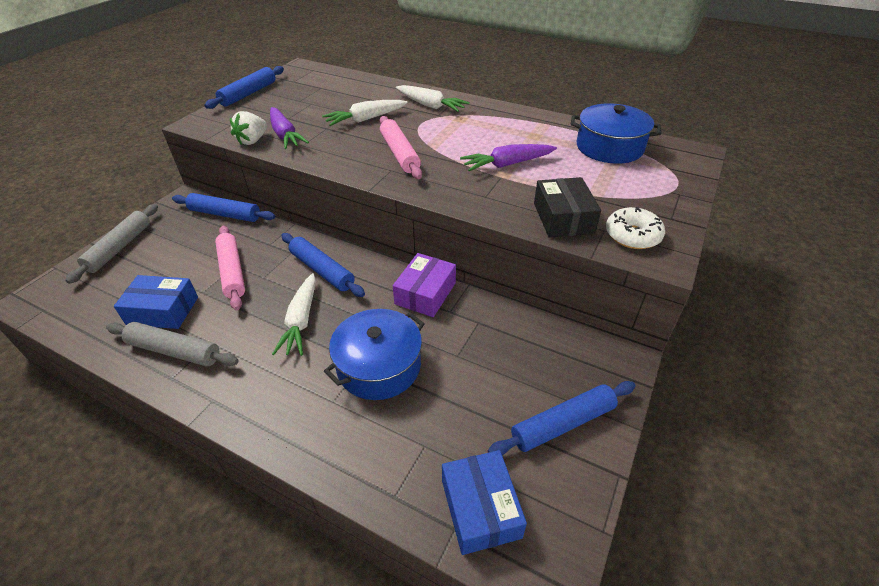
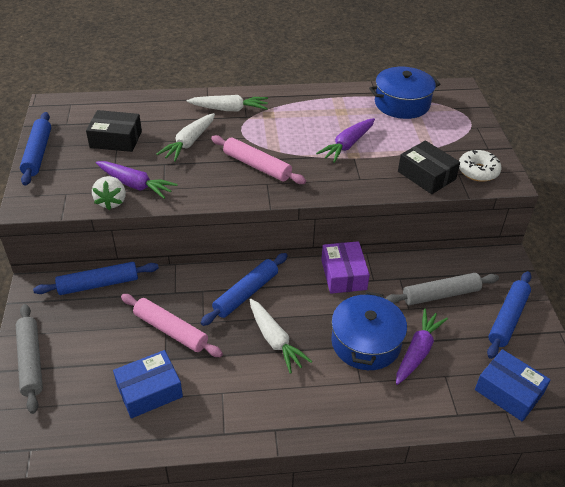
camera: 35 degrees left, 0 degrees up
grey rolling pin [106,322,239,366] -> grey rolling pin moved to [385,273,499,305]
blue rolling pin [281,233,365,297] -> blue rolling pin turned 60 degrees counterclockwise [200,253,288,326]
none -> black box [86,110,142,152]
none -> purple carrot [396,308,448,385]

